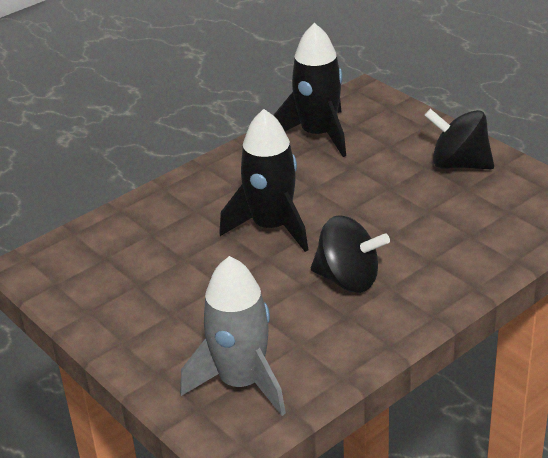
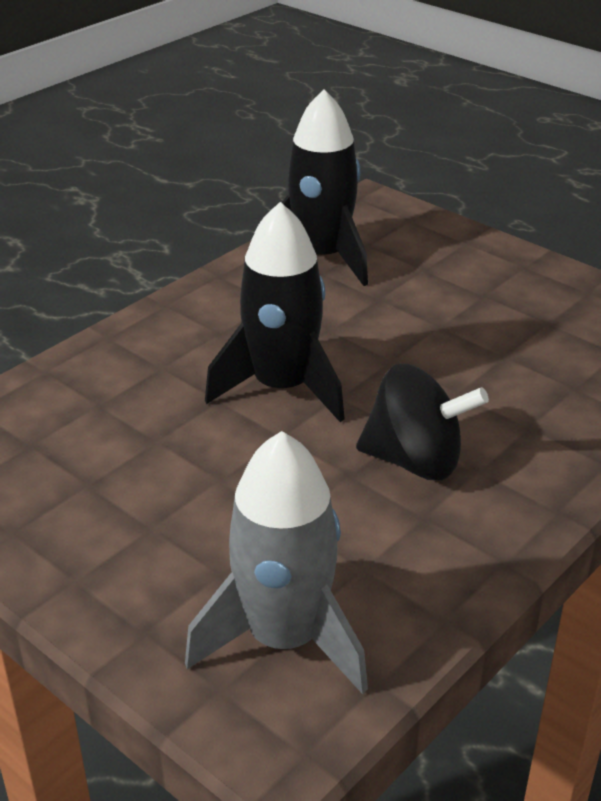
camera: 10 degrees left, 0 degrees up
black spinning top [424,109,494,169] -> none

